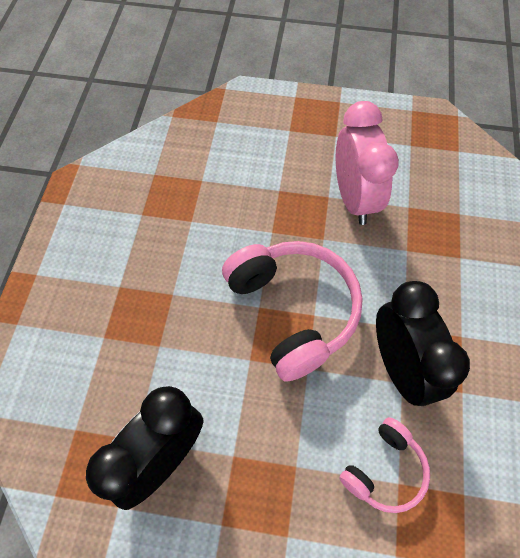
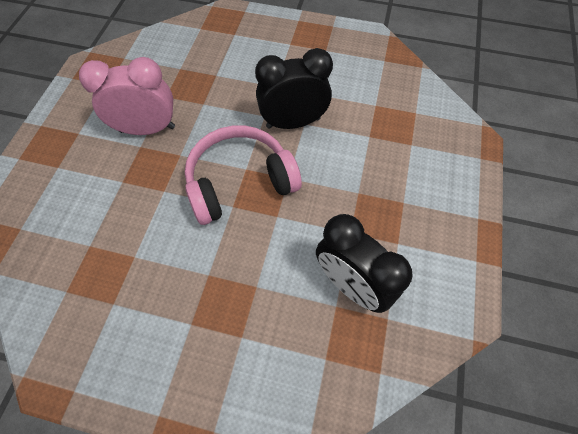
camera: 85 degrees left, 0 degrees up
pink headphones [339,417,430,513] -> none

